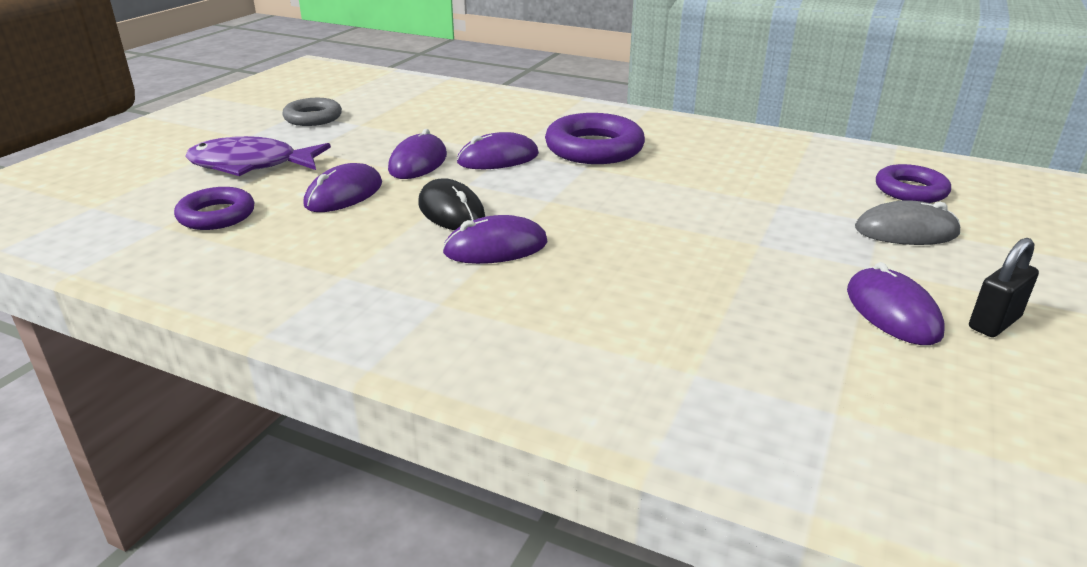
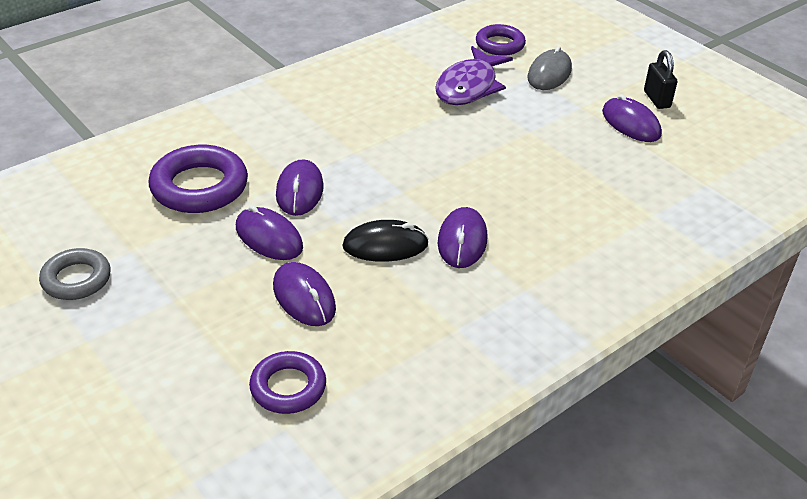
camera: 65 degrees left, 10 degrees up
purple fish [185,136,331,176] -> purple fish moved to [435,46,513,105]
purple ring [545,113,645,164] -> purple ring moved to [149,145,248,213]
purple mouse [847,262,945,345] -> purple mouse turned 45 degrees clockwise [602,94,662,142]

